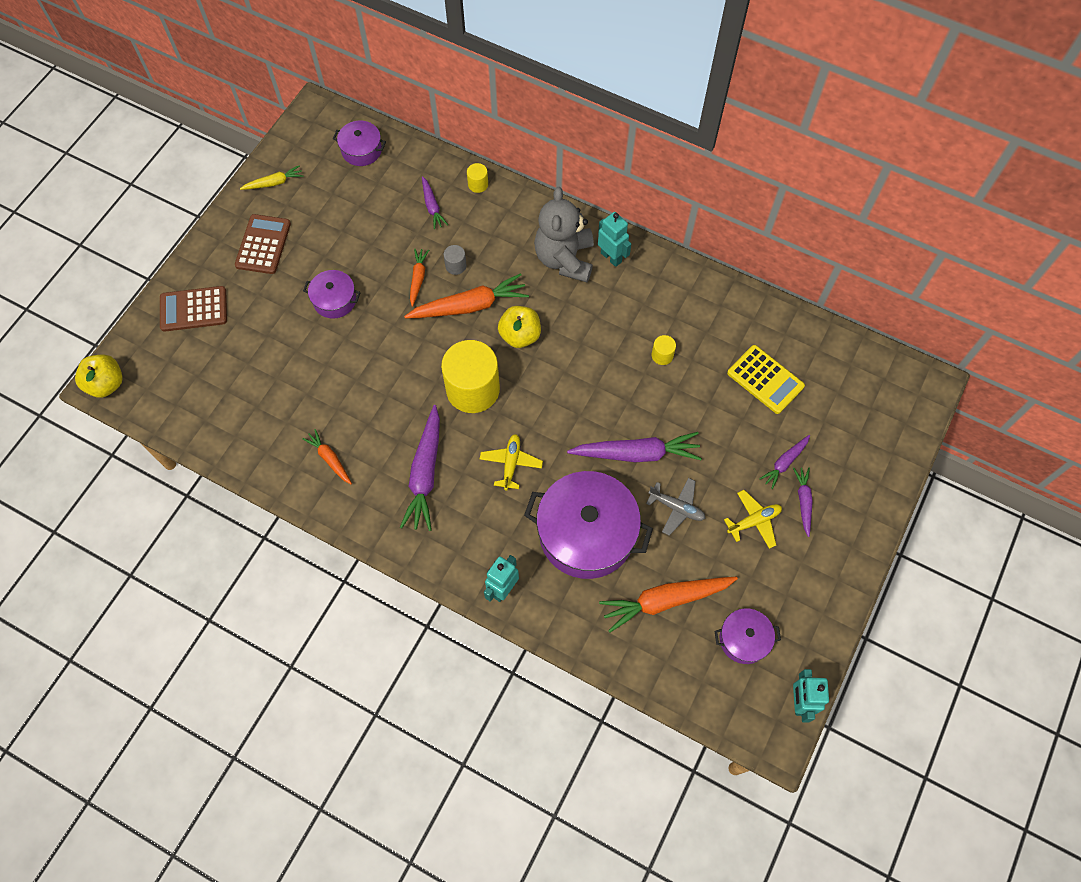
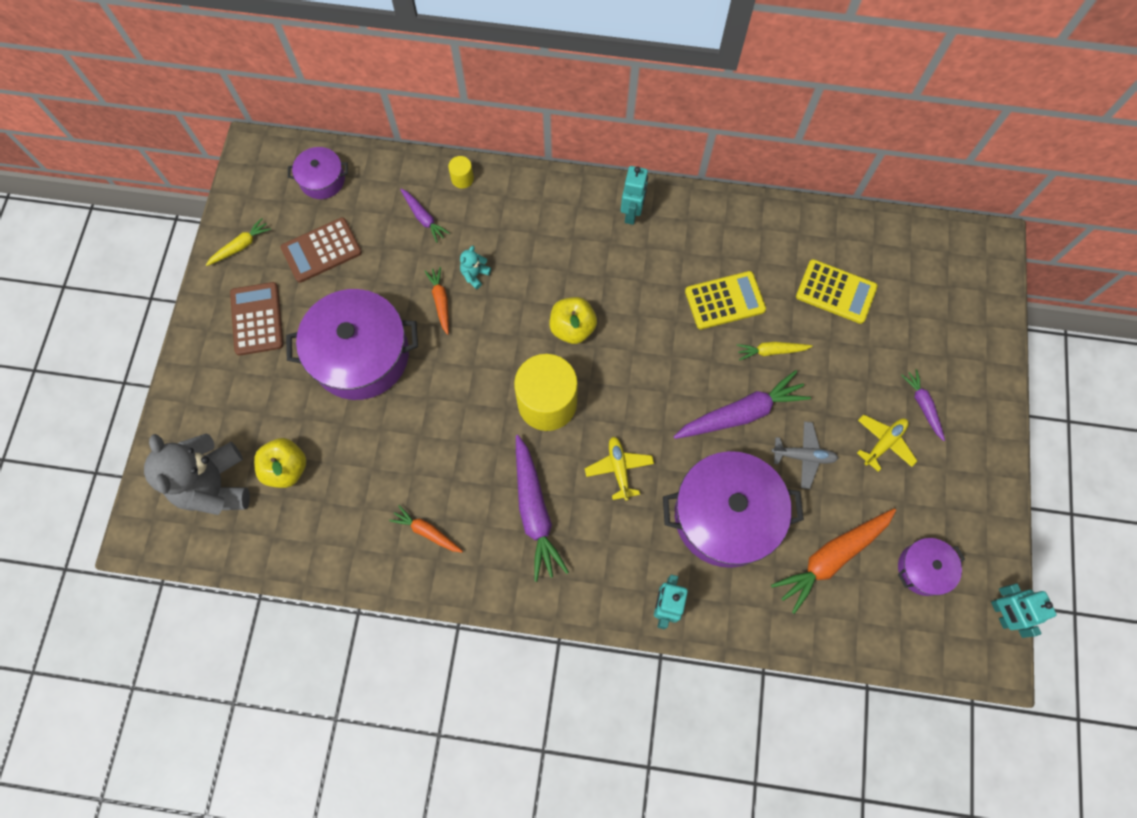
camera: 20 degrees left, 5 degrees up
yellow apple [75,355,123,398] -> yellow apple moved to [254,438,306,488]
brown calculator [160,286,227,332] -> brown calculator moved to [281,217,362,283]
purple pot [303,270,361,319] -> purple pot [286,289,418,400], size x2.00
orange carrot [404,273,529,319] -> none
grey cylinder [444,245,467,275] -> turquoise teddy bear [460,246,491,289]
grey teddy bear [534,187,594,282] -> grey teddy bear moved to [144,434,250,515]
turquoise robot [598,212,631,267] -> turquoise robot turned 75 degrees clockwise [621,166,648,225]
yellow cylinder [652,335,676,365] -> yellow calculator [685,271,766,330]
purple carrot [759,435,810,489] -> none
none -> yellow carrot [737,342,813,361]

